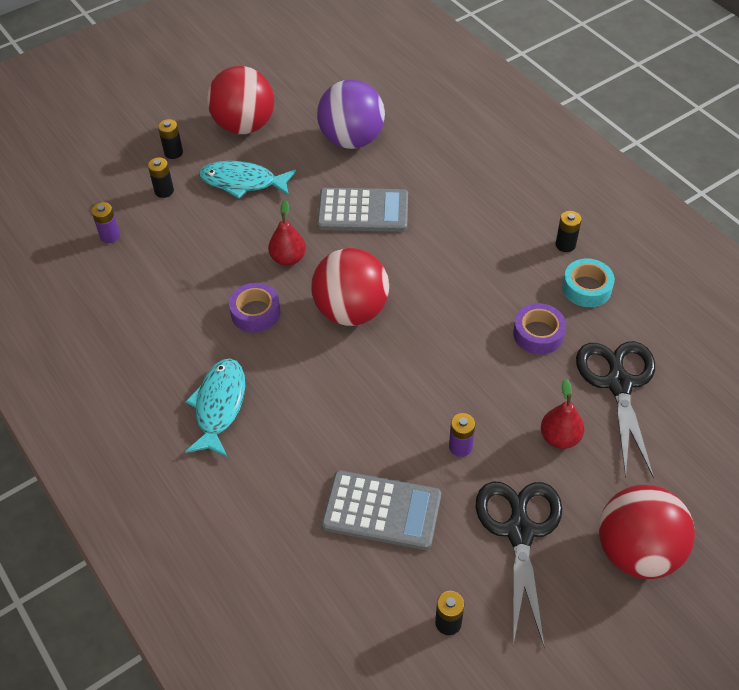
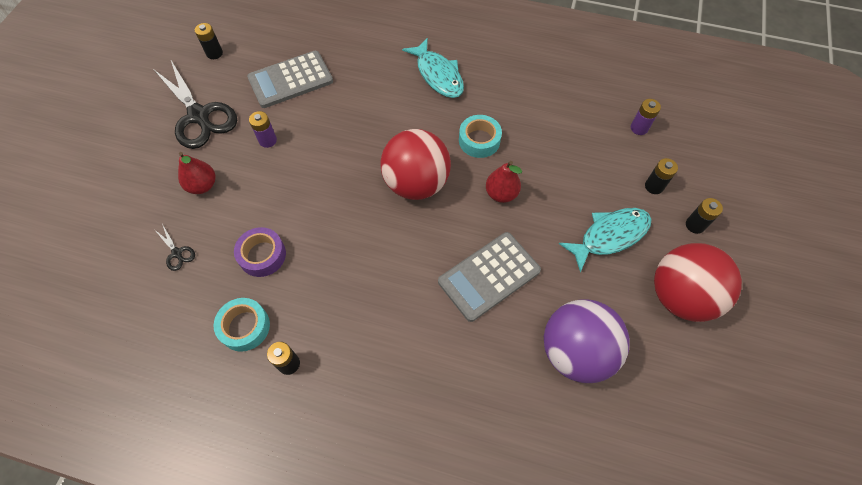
camera: 140 degrees right, 10 degrees up
purple tape [229,283,280,333] -> turquoise tape [459,115,502,158]
black scissors [576,341,655,478] -> black scissors [155,224,195,271], size x0.41
red ball [599,485,695,579] -> none

